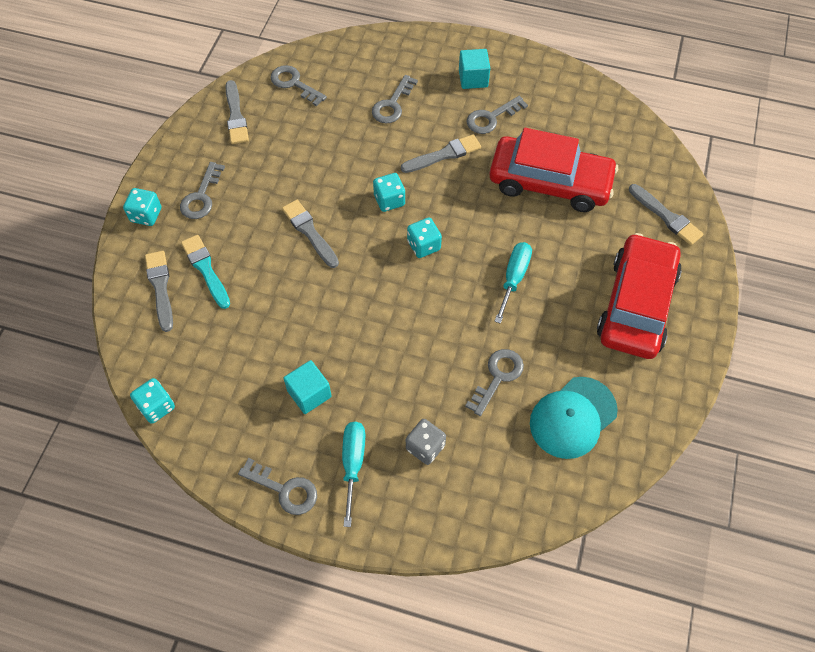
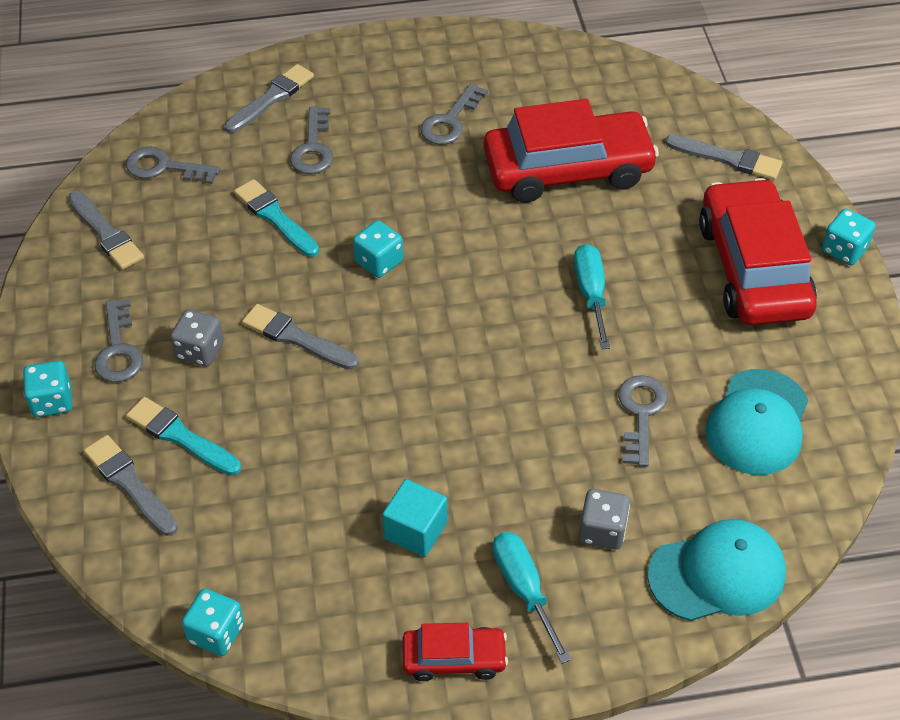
camera: 25 degrees left, 10 degrees down
grey key [238,458,317,515] -> red car [403,623,508,681]
grey brush [401,134,481,173] -> grey brush moved to [225,64,314,133]
turquoise dice [407,218,442,258] -> turquoise dice moved to [822,209,875,265]
turquoise cube [459,49,490,89] -> none
none -> grey dice [170,310,224,366]
none -> turquoise brush [234,179,319,257]
none -> turquoise cap [647,519,786,621]

